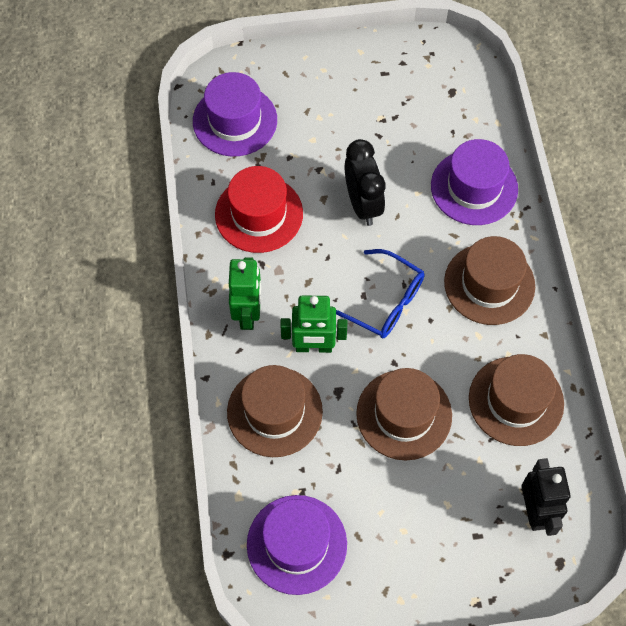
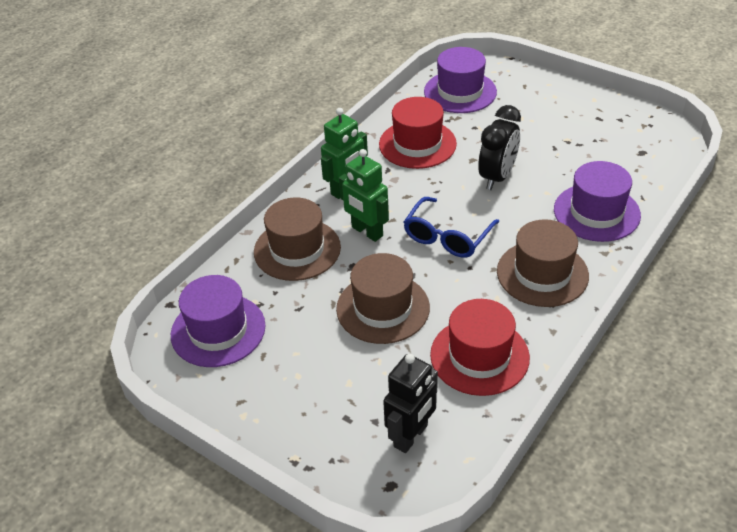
camera: 45 degrees right, 20 degrees down
blue glasses [336,249,424,338] -> blue glasses turned 45 degrees clockwise [404,197,499,258]
brown hat [469,354,564,446] -> red hat [430,299,530,396]

